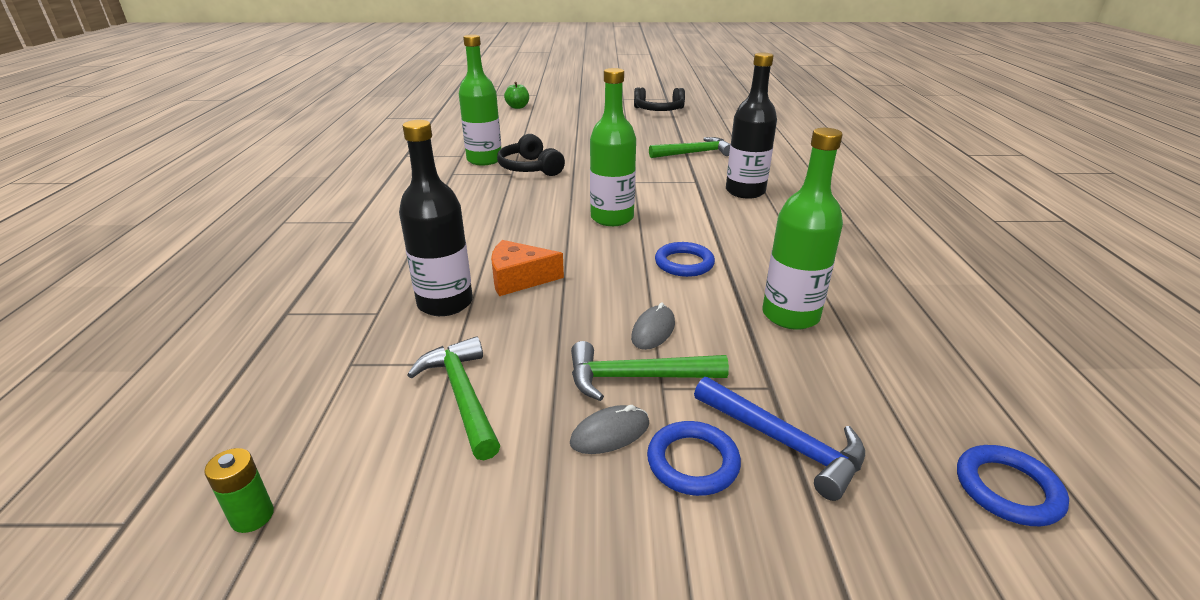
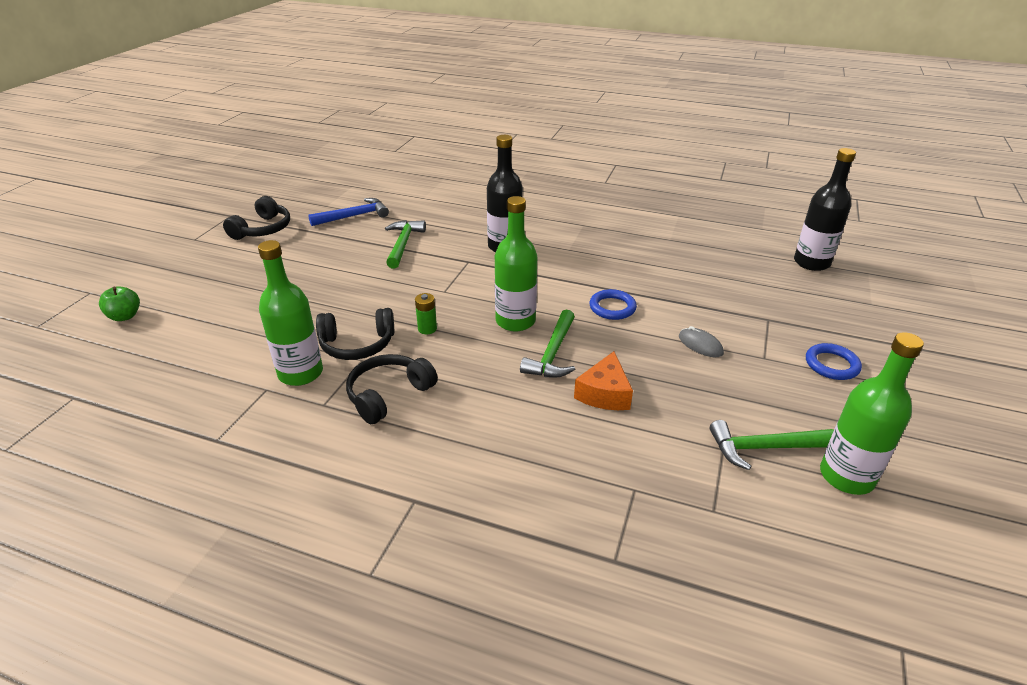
camera: 70 degrees left, 5 degrees up
green battery [204,448,274,533] -> green battery moved to [415,293,437,334]
black bottle [399,120,473,316] -> black bottle moved to [794,148,856,271]
grey mouse [570,405,649,454] -> none
green hammer [571,341,729,401] -> green hammer moved to [520,310,575,378]
blue hammer [694,377,865,501] -> blue hammer moved to [308,198,389,226]
green bottle [762,128,843,330] -> green bottle moved to [820,332,924,495]
blue ring [957,445,1069,526] -> none
none -> black headphones [346,354,438,424]

